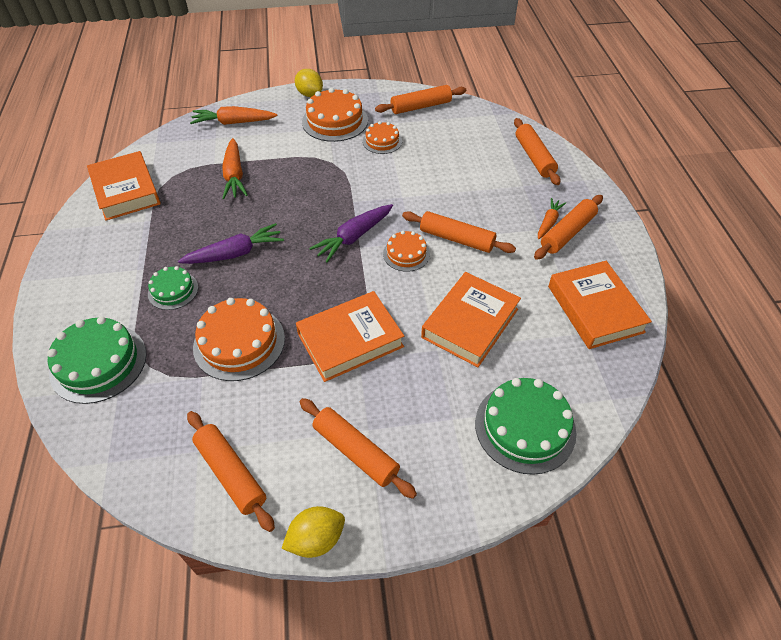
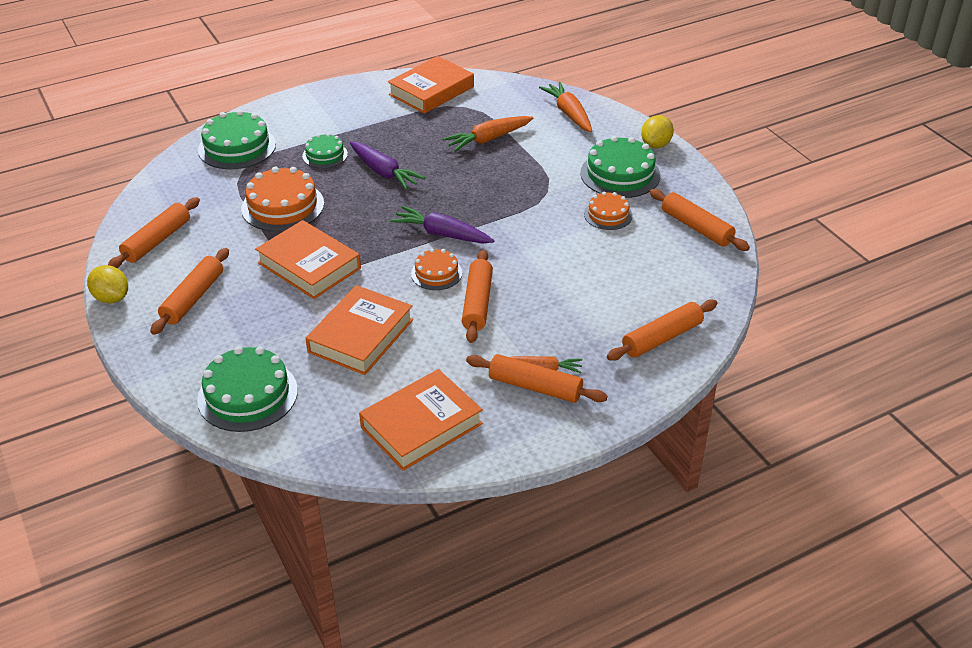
camera: 70 degrees right, 10 degrees down
orange cake [302,88,368,142] -> green cake [580,136,660,198]
orange book [421,272,521,367] -> orange book turned 75 degrees counterclockwise [305,285,413,375]

